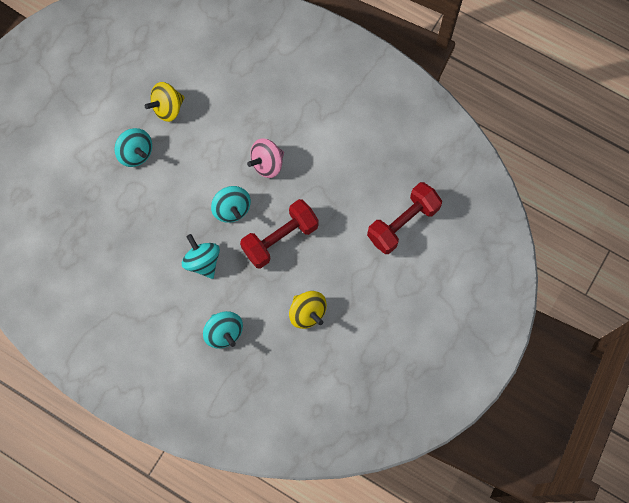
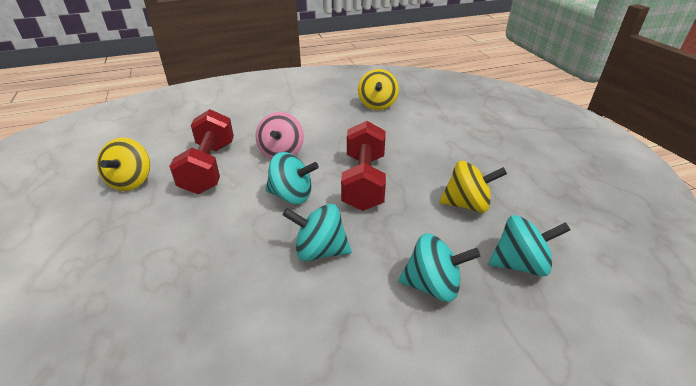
camera: 50 degrees left, 35 degrees down
turquoise spinning top [114,128,152,167] -> turquoise spinning top moved to [489,215,570,277]
red dumbbell [367,182,442,254] -> red dumbbell moved to [169,109,234,194]
none -> yellow spinning top [358,69,399,110]

